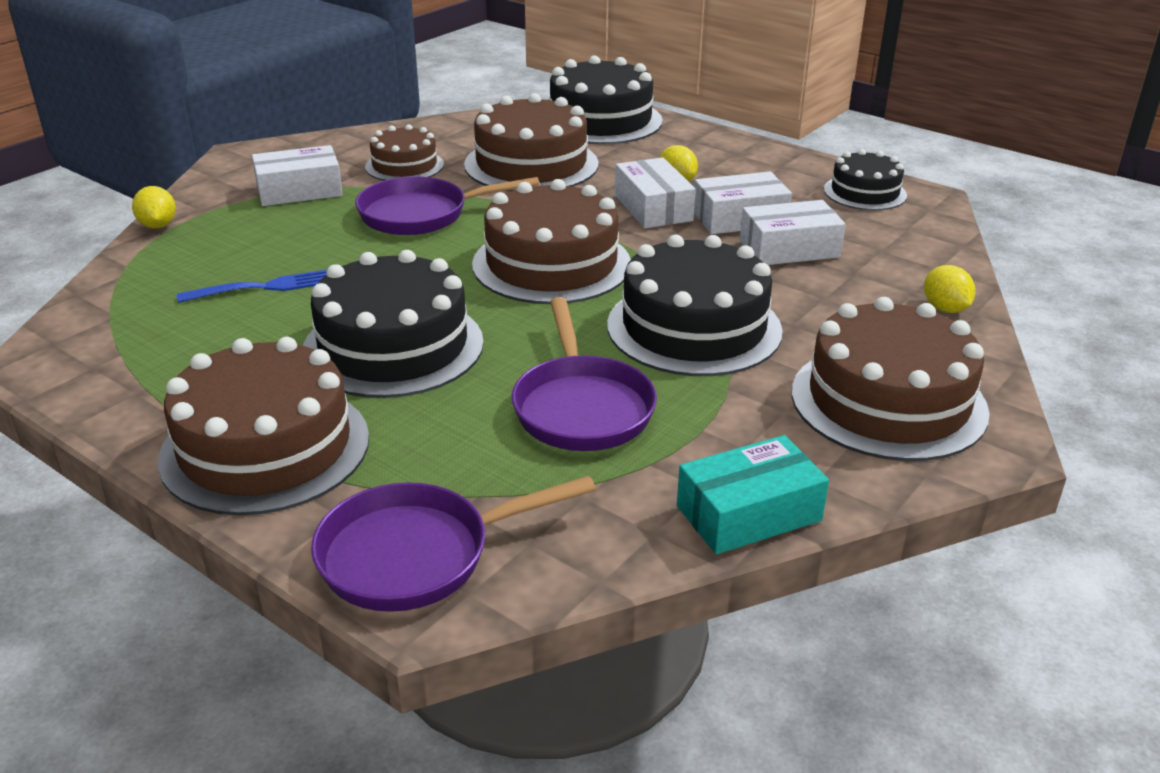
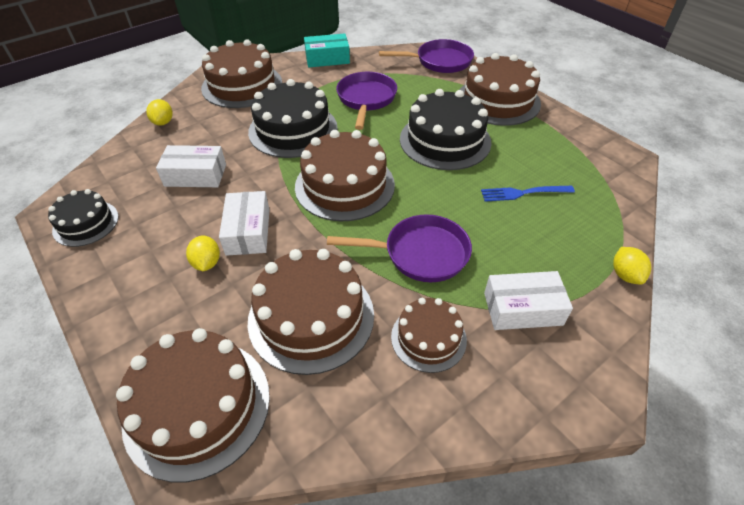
camera: 165 degrees left, 15 degrees up
black cake [549,55,663,144] -> brown cake [116,328,270,482]
white box [694,171,792,234] -> none

